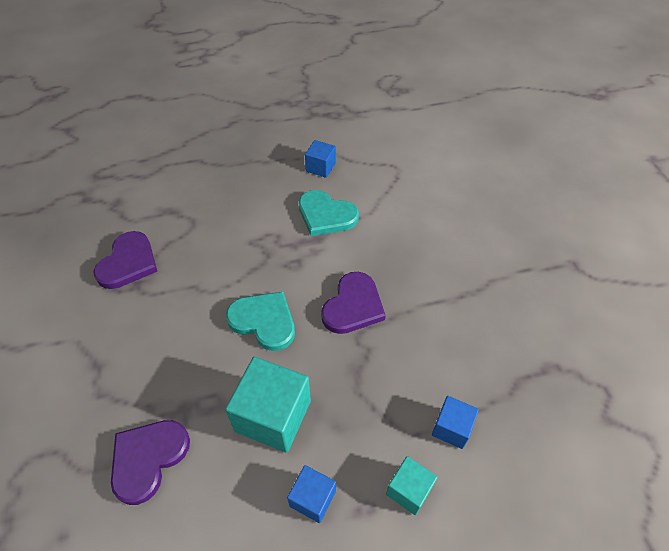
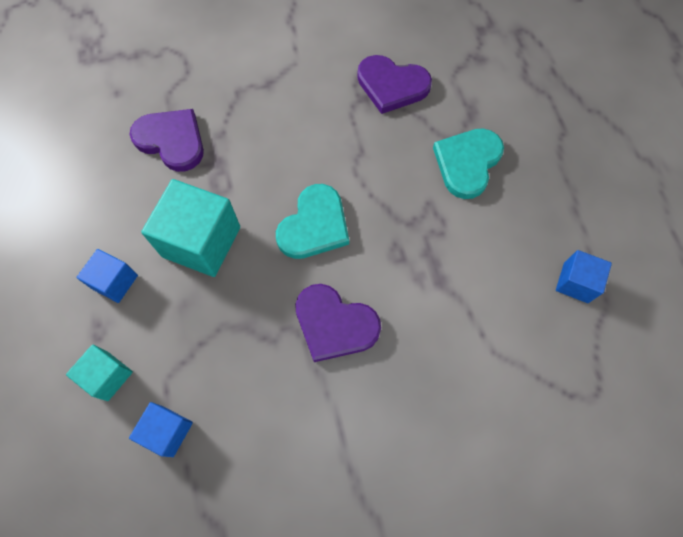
camera: 90 degrees right, 15 degrees up
turquoise heart [299,190,359,236] -> turquoise heart moved to [433,128,504,199]

